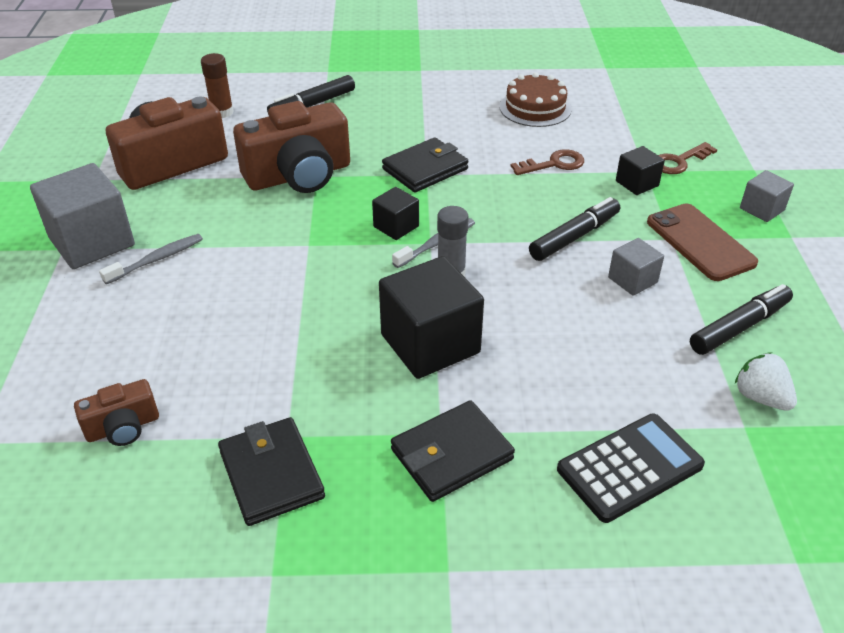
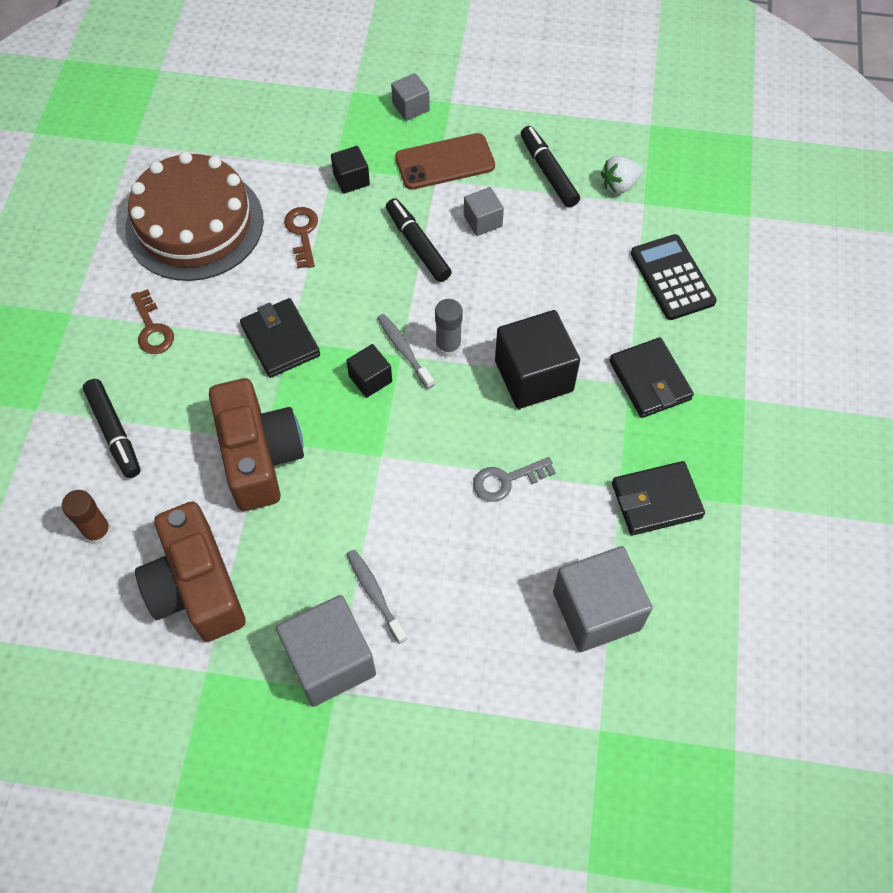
camera: 80 degrees left, 20 degrees up
brown camera [74,379,159,446] -> grey cube [553,546,653,652]
brown cake [500,72,572,127] -> brown cake [125,151,264,281], size x1.78
brown key [658,142,718,174] -> brown key moved to [131,289,174,354]
none -> grey key [473,457,556,502]

